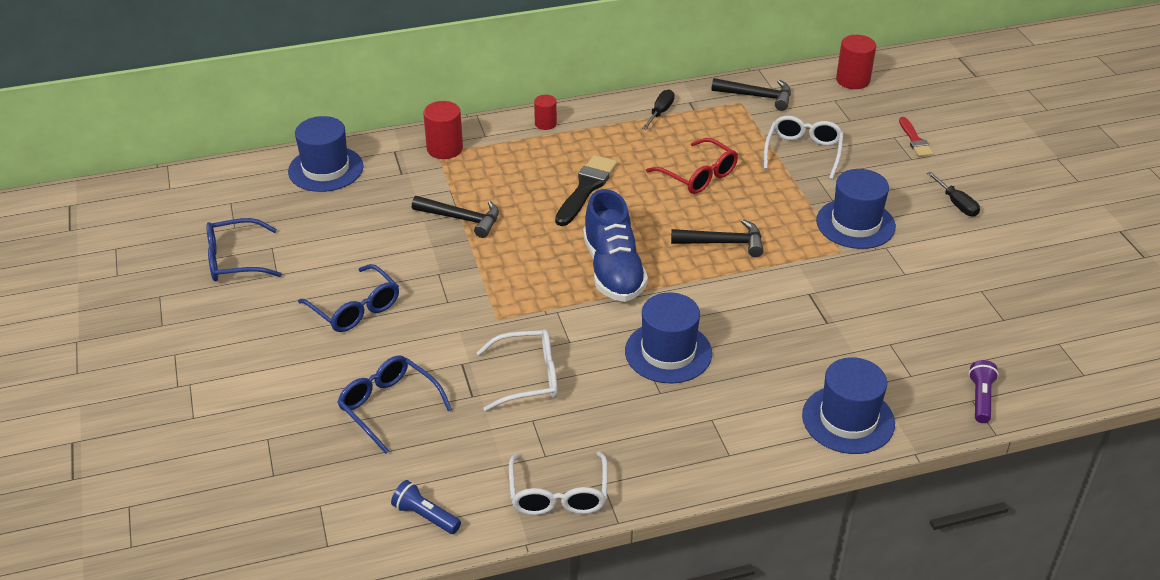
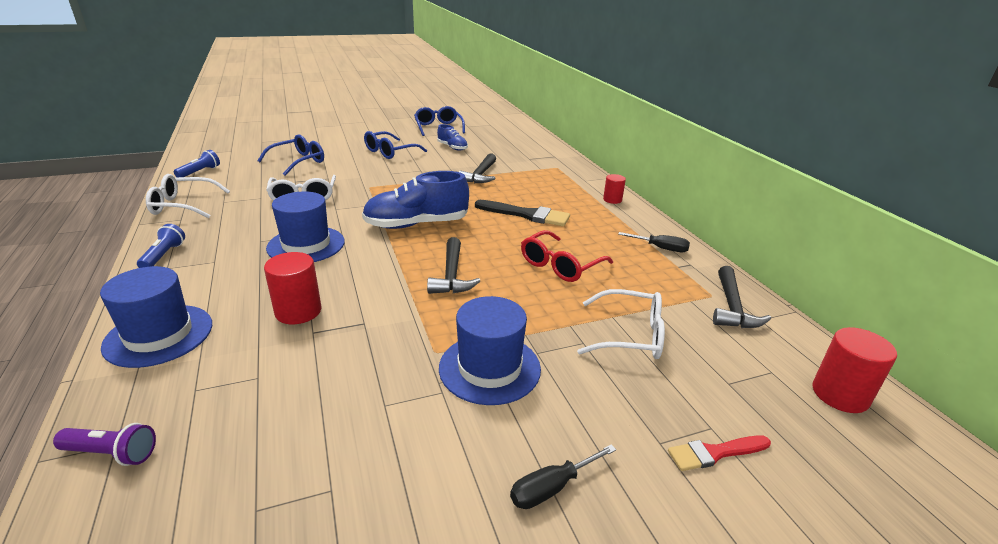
camera: 85 degrees right, 10 degrees down
blue hat [288,116,364,192] -> none
red cylinder [423,101,463,159] -> red cylinder moved to [264,252,321,324]
none -> blue flashlight [137,224,185,268]
none -> blue shoe [437,124,468,150]

